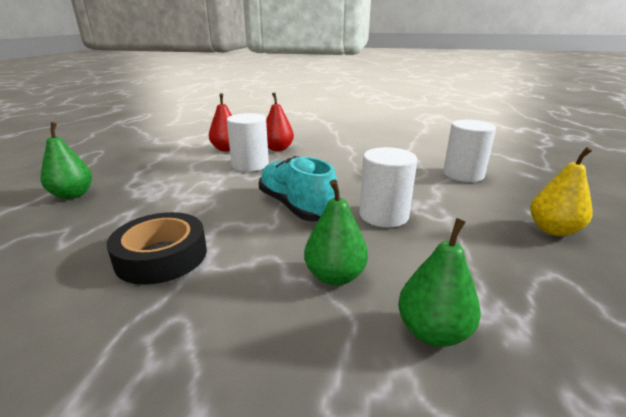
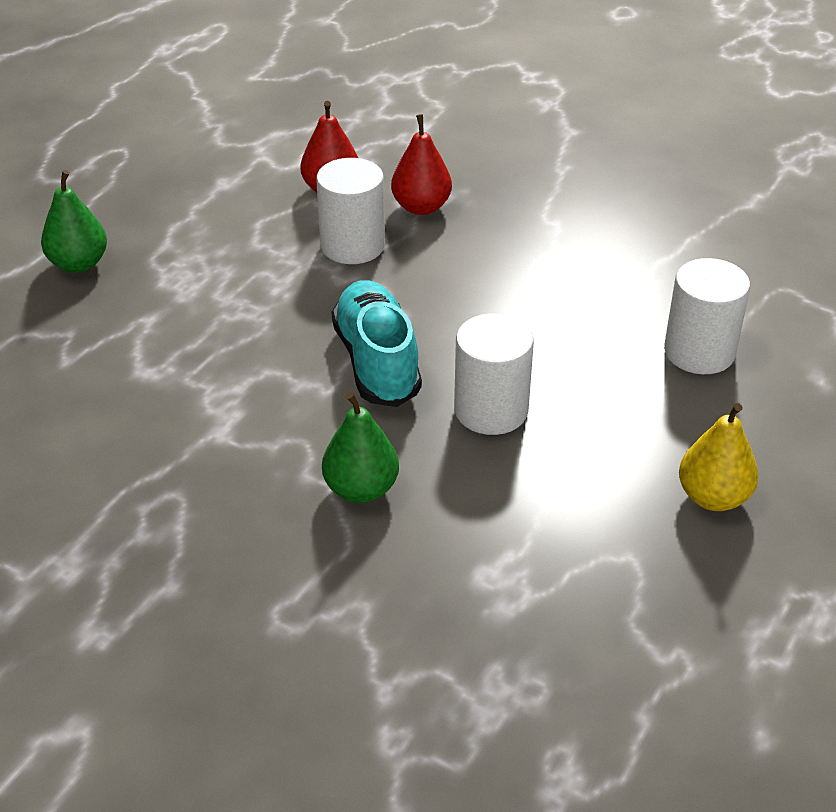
camera: 20 degrees right, 15 degrees up
black tape [107,212,207,285] -> none
green pear [398,218,481,347] -> none

